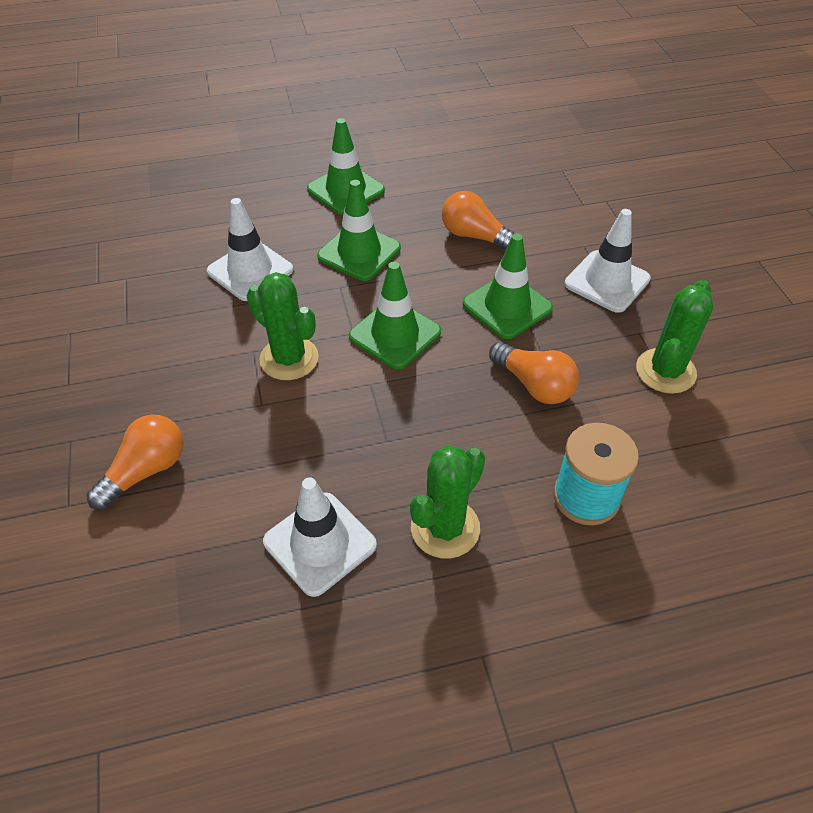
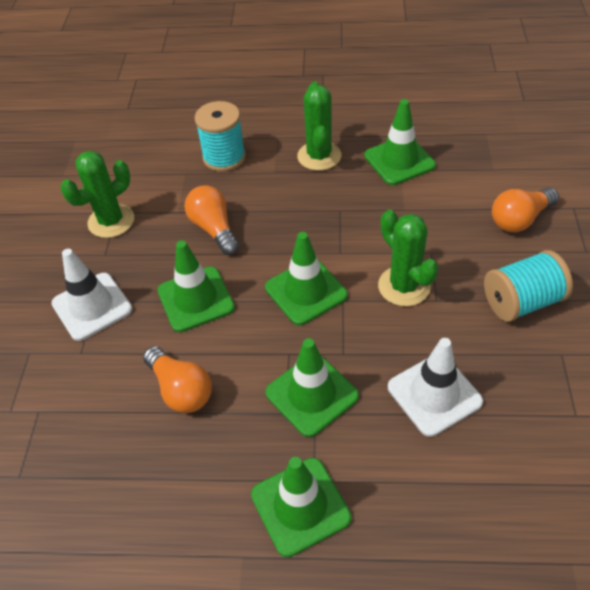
camera: 160 degrees left, 0 degrees up
white traffic cone [263,477,377,597] -> green traffic cone [364,99,436,185]
green cactus [410,445,485,559] -> green cactus turned 60 degrees counterclockwise [297,82,341,171]
none -> turquoise spool [484,250,573,322]

